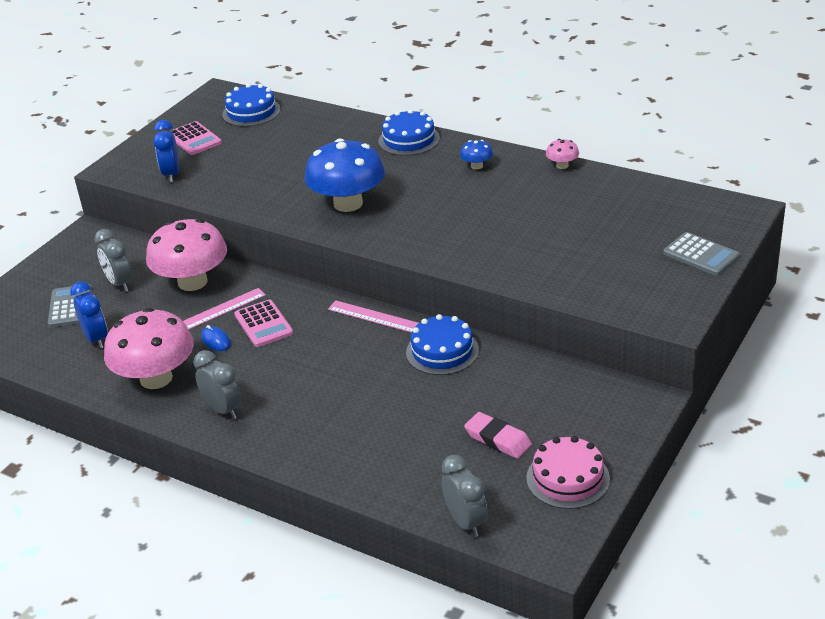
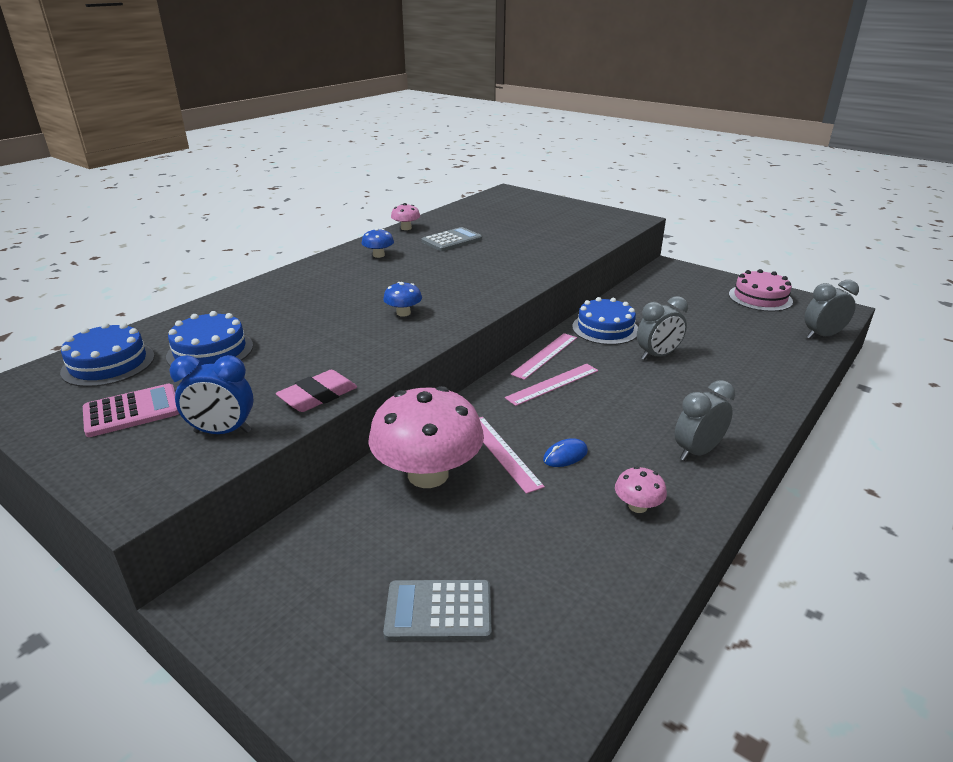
camera: 85 degrees left, 5 degrees down
blue clock [70,281,108,349] -> none
grey clock [94,229,132,292] -> grey clock moved to [637,296,688,360]
pink mushroom [104,308,194,389] -> pink mushroom [615,466,667,513], size x0.43
pink calculator [234,300,294,347] -> none
blue mushroom [305,139,385,212] -> blue mushroom [383,282,422,317], size x0.43
blue cake [378,109,440,156] -> blue cake moved to [166,311,253,367]
pink eraser [464,412,532,459] -> pink eraser moved to [276,370,357,412]
grey calculator [663,232,740,276] -> grey calculator moved to [422,227,482,251]
none -> pink ruler [505,364,598,406]

